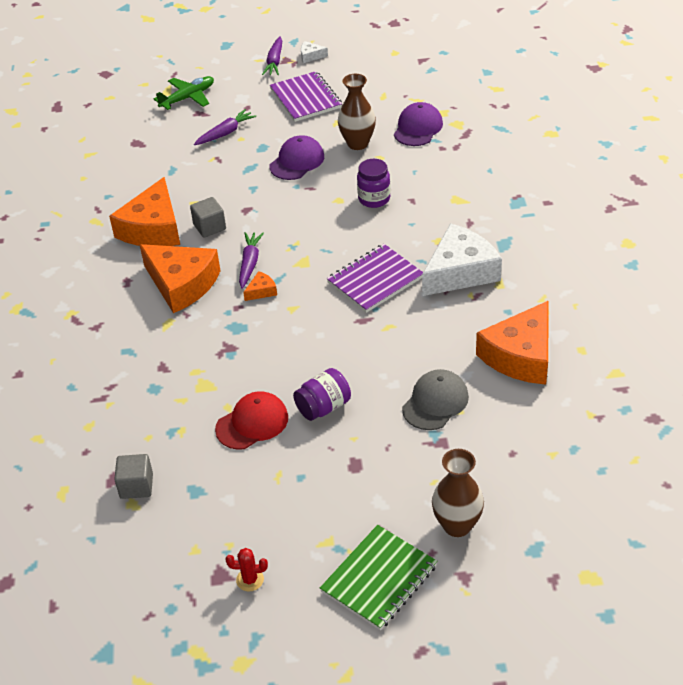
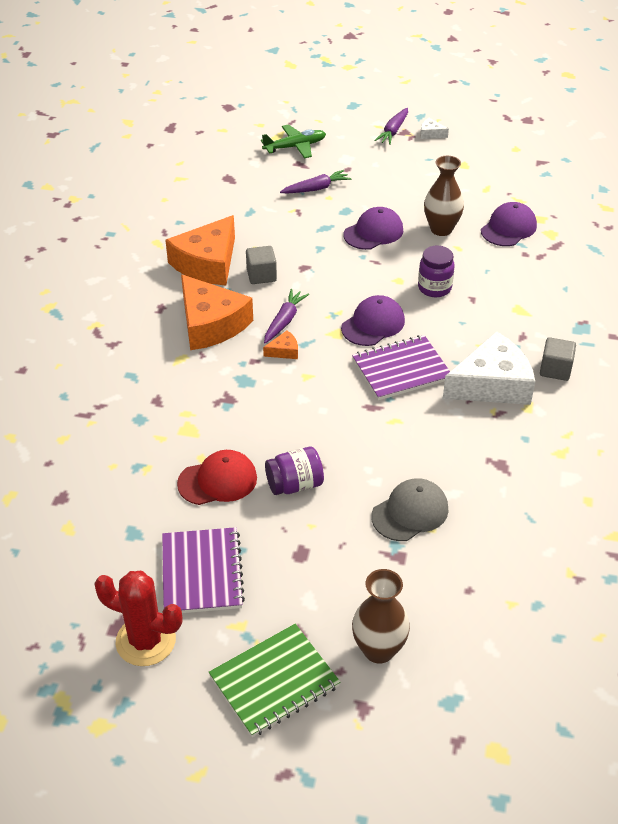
camera: 15 degrees right, 0 degrees up
grey cube [114,454,153,499] -> grey cube moved to [540,337,576,381]
red cactus [225,548,268,591] -> red cactus [94,571,182,666], size x2.02
purple notebook [270,71,342,122] -> purple notebook moved to [162,527,245,613]
orange cheese [476,300,549,385] -> none
none -> purple cap [341,295,405,346]

